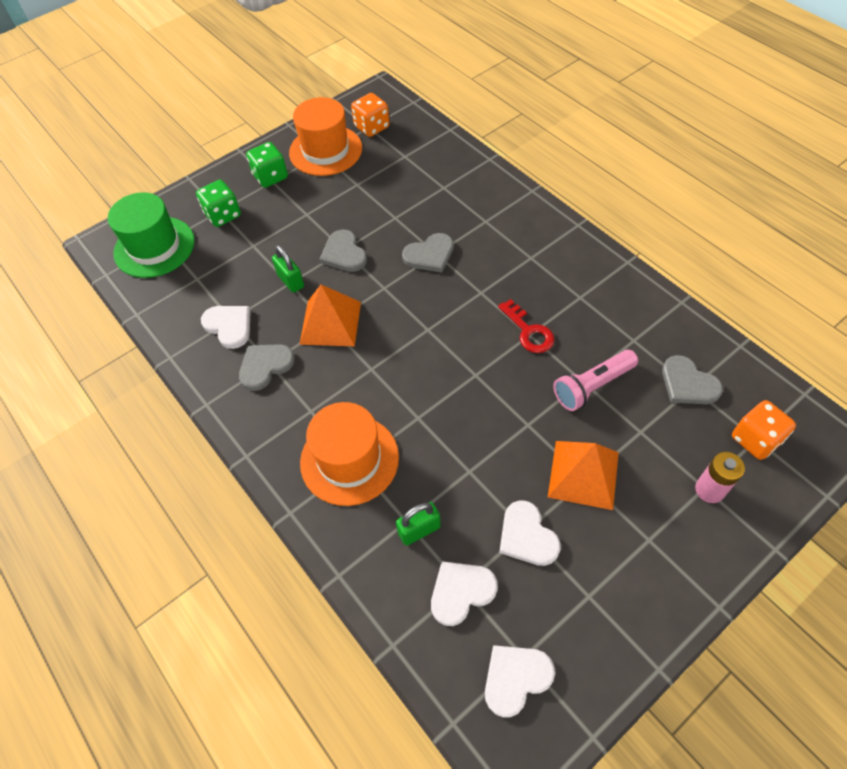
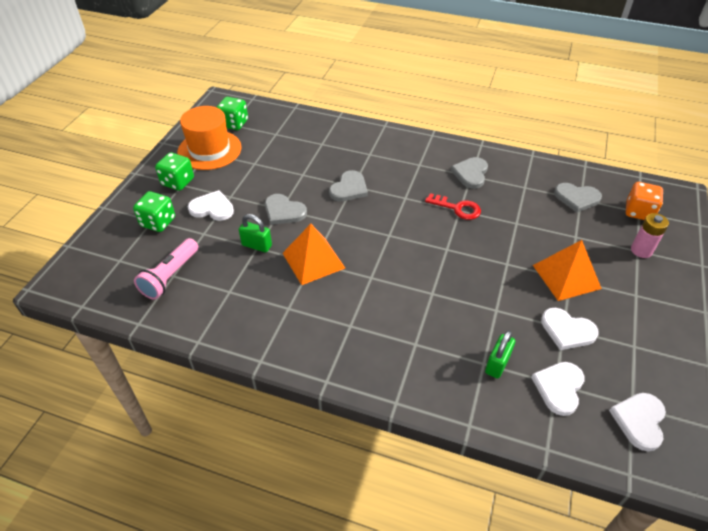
camera: 35 degrees left, 10 degrees down
green hat [108,192,195,278] -> none
white heart [201,306,251,349] -> white heart moved to [188,190,234,221]
grey heart [239,344,295,391] -> grey heart moved to [451,157,488,189]
orange hat [300,402,399,506] -> none
orange dice [351,93,390,137] -> green dice [217,97,248,130]
pink flashlight [553,350,638,411] -> pink flashlight moved to [134,238,198,299]

